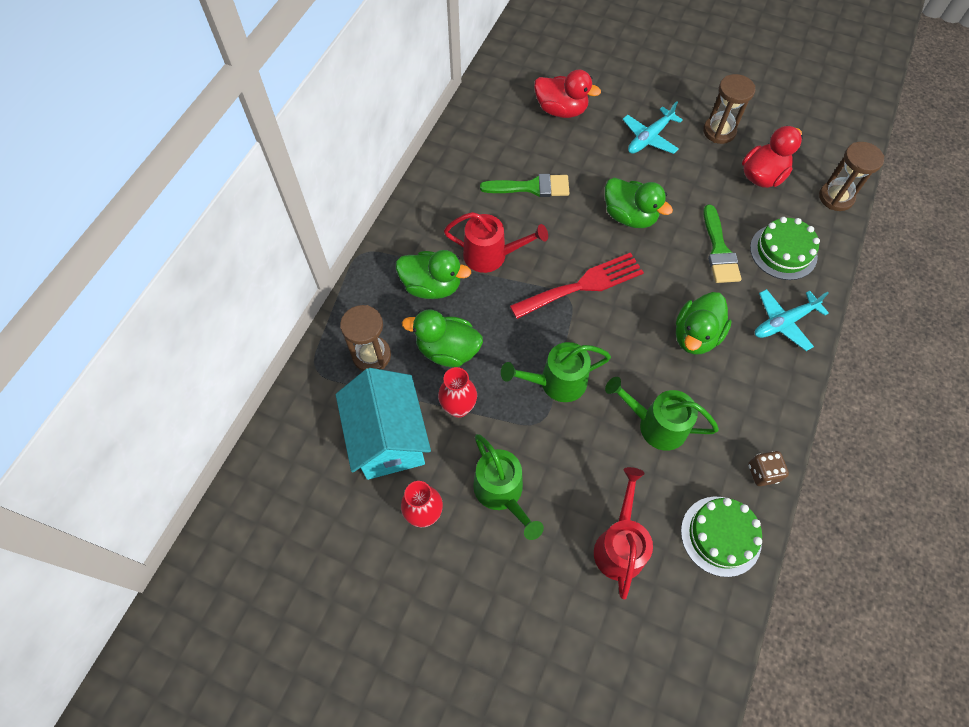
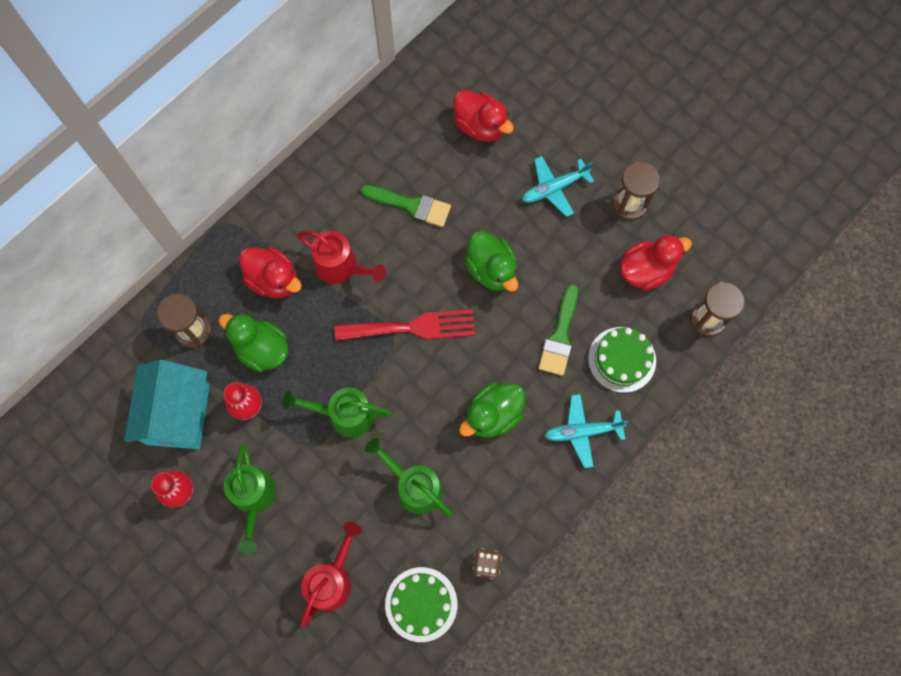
camera: 20 degrees right, 10 degrees up
green duck [396,250,471,299] -> red duck [239,247,302,298]

